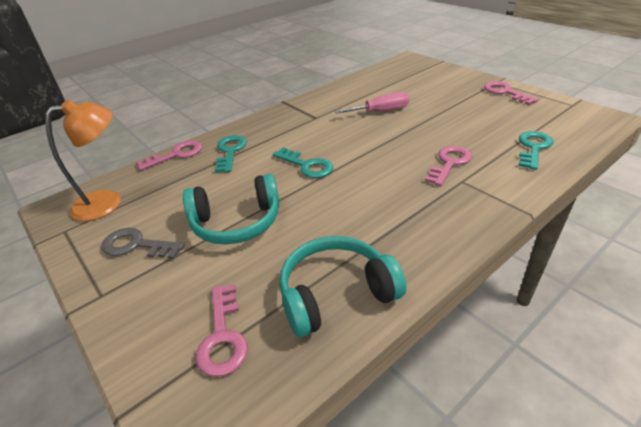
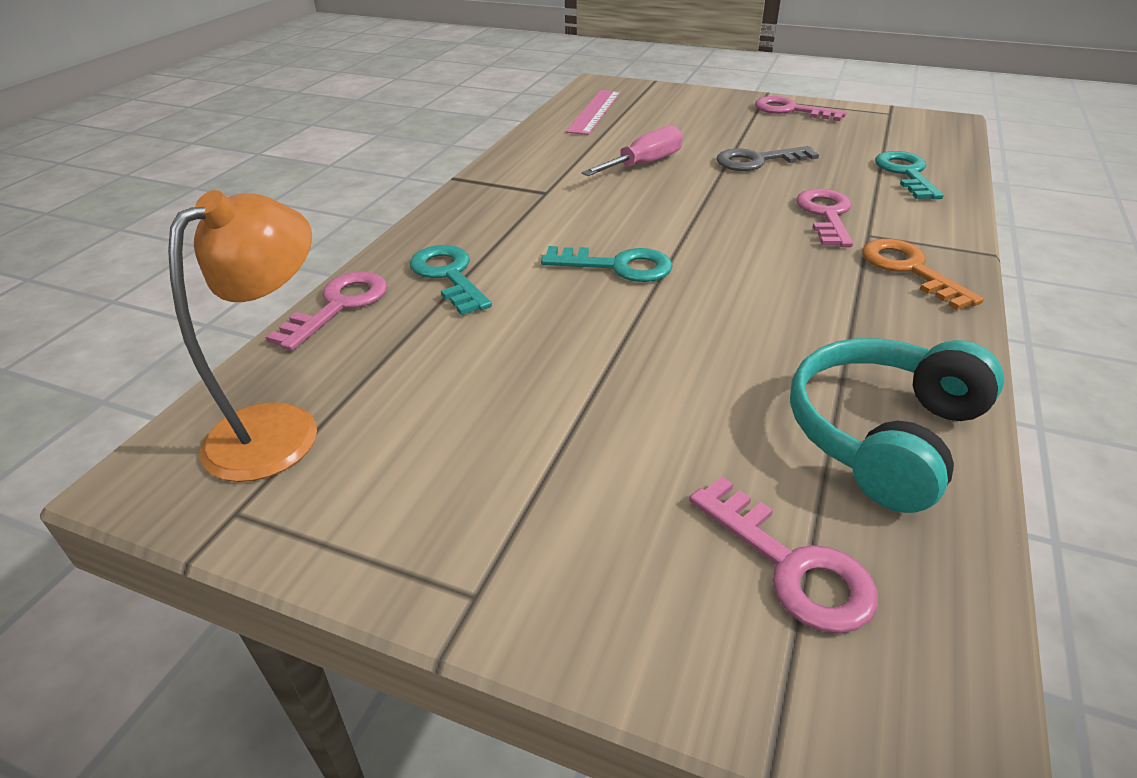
camera: 30 degrees left, 0 degrees up
grey key [102,228,185,259] -> grey key moved to [716,146,819,171]
turquoise headphones [183,174,279,245] -> none
none -> pink ruler [566,90,621,135]
none -> orange key [862,239,984,310]

